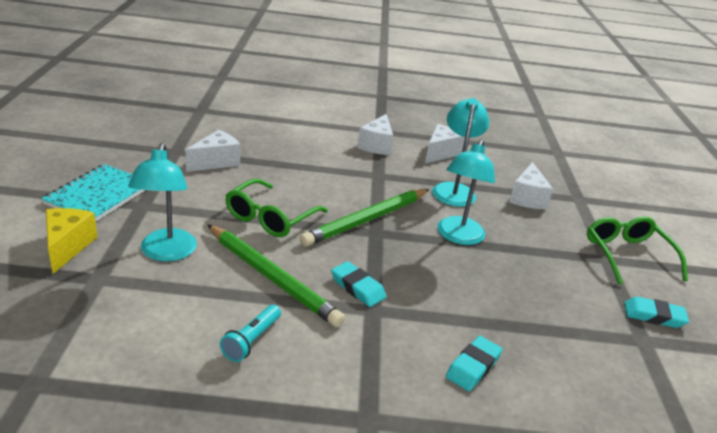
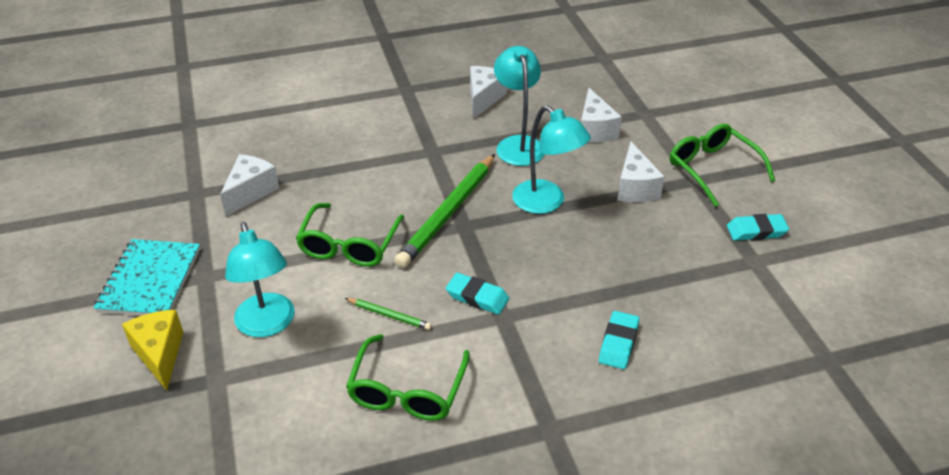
camera: 15 degrees left, 10 degrees up
green pencil [207,224,345,327] -> green pencil [345,298,432,330], size x0.45
turquoise flashlight [220,304,281,362] -> green glasses [346,334,470,421]
white cheese [357,114,393,155] -> white cheese moved to [617,141,665,202]
turquoise lamp [437,139,495,245] -> turquoise lamp turned 45 degrees counterclockwise [512,105,591,214]

